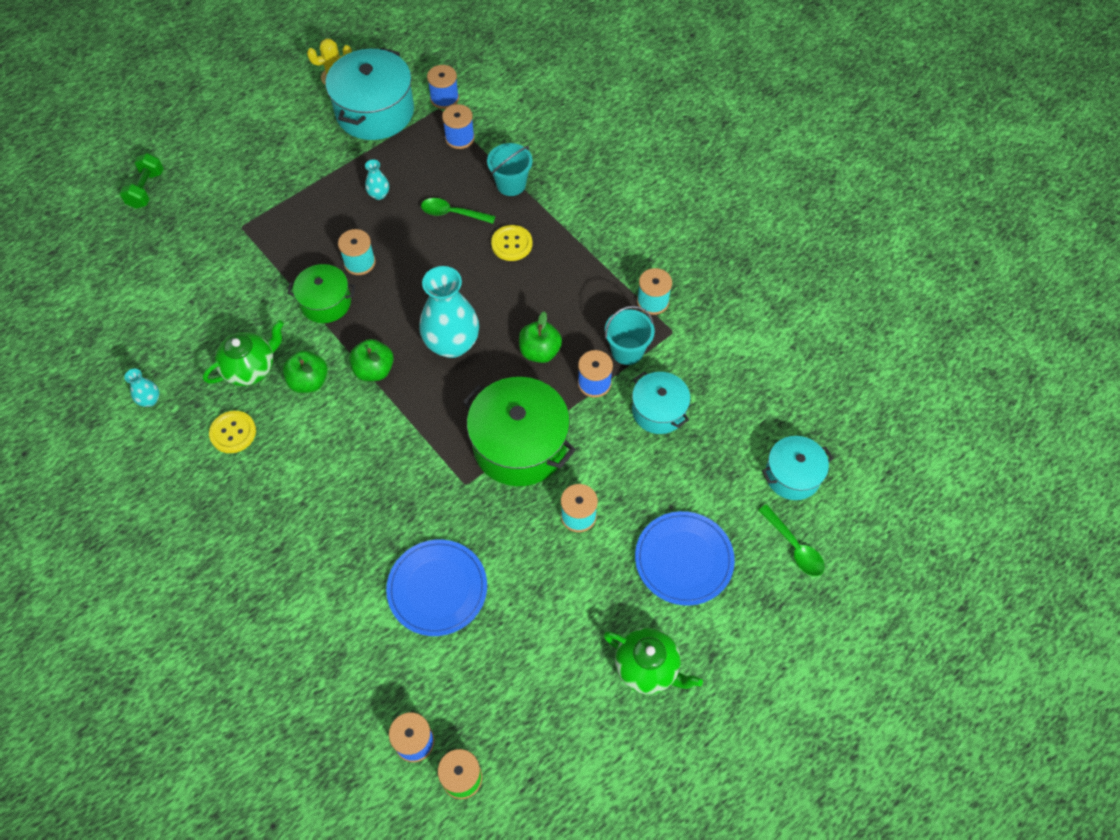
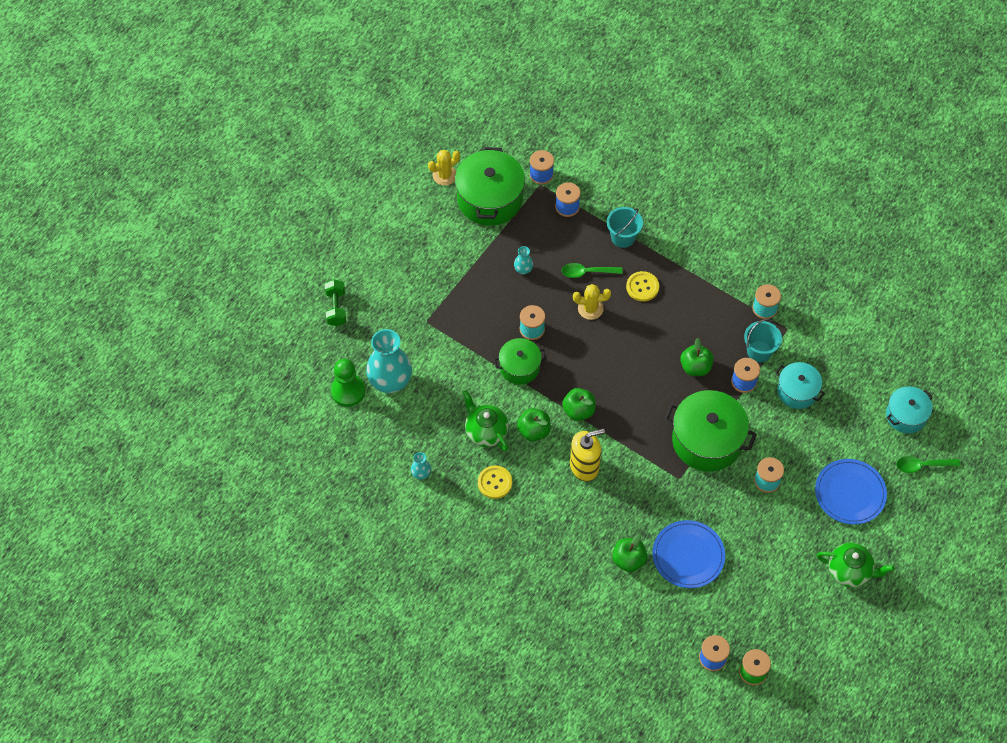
camera: 15 degrees left, 0 degrees up
green teapot [203,320,284,386] -> green teapot turned 75 degrees counterclockwise [462,390,509,451]
turquoise pot [325,48,414,140] -> green pot [455,147,525,226]
turquoise vase [419,266,479,358] -> turquoise vase moved to [366,329,412,393]
green spoon [758,504,825,576] -> green spoon turned 135 degrees clockwise [896,456,960,473]
none -> green pawn [331,359,365,407]
none -> yellow soap dispenser [570,429,605,482]
none -> yellow cactus [573,284,611,320]
none -> green apple [612,534,648,572]

